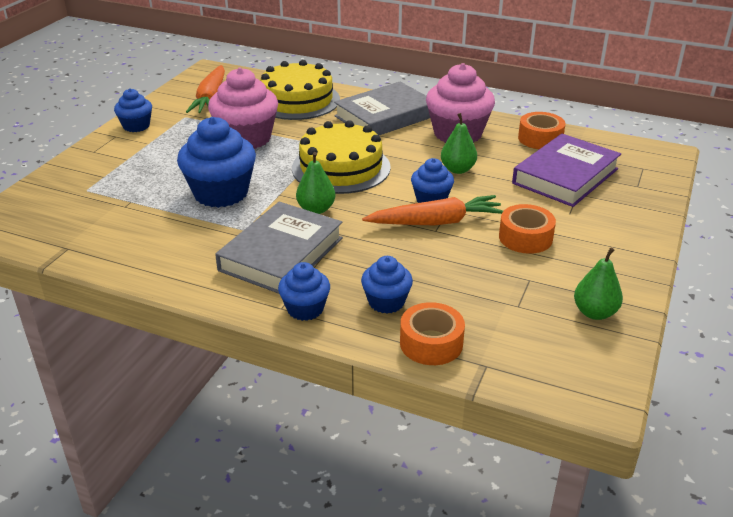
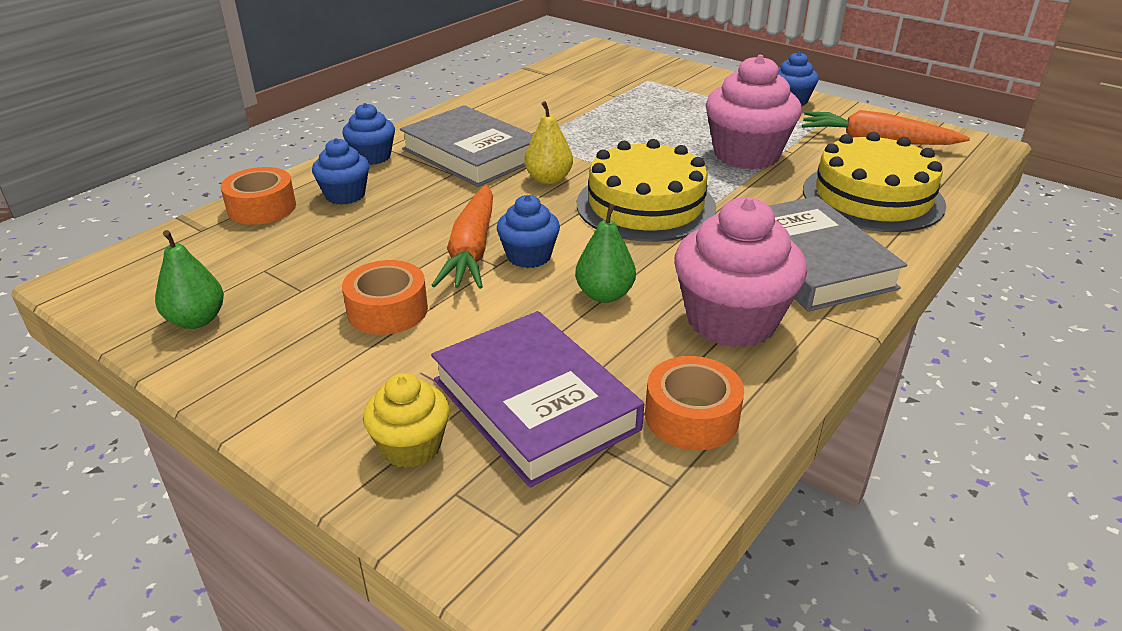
camera: 105 degrees right, 0 degrees up
blue cupcake [177,117,256,208] -> none
green pear [296,152,335,214] -> yellow pear [524,101,573,184]
none -> yellow cupcake [363,373,450,468]

